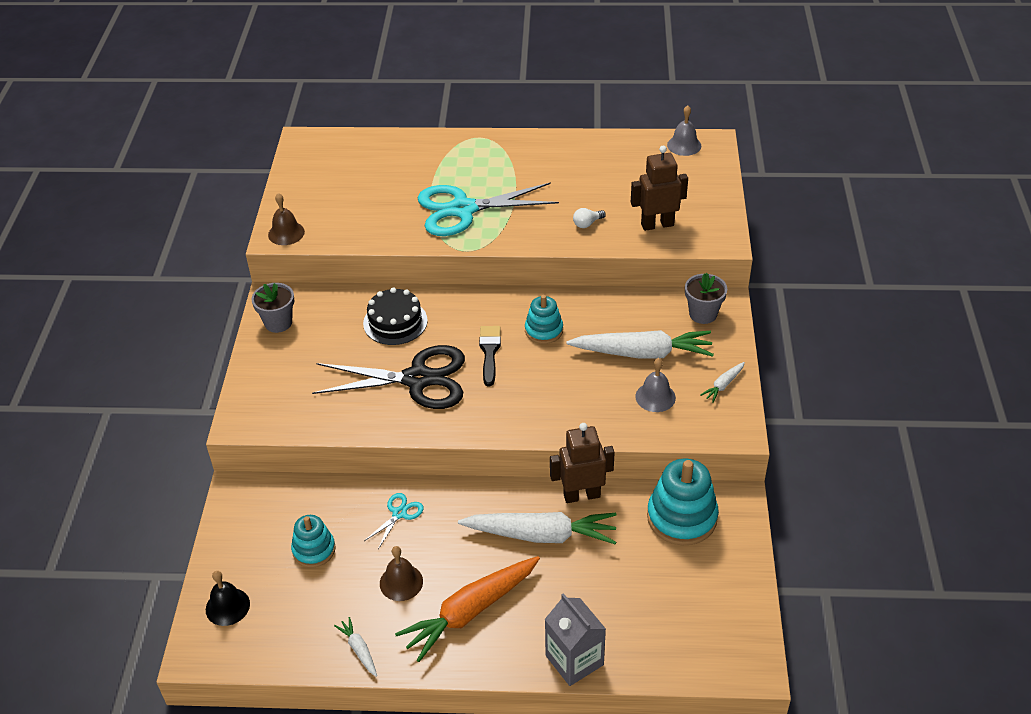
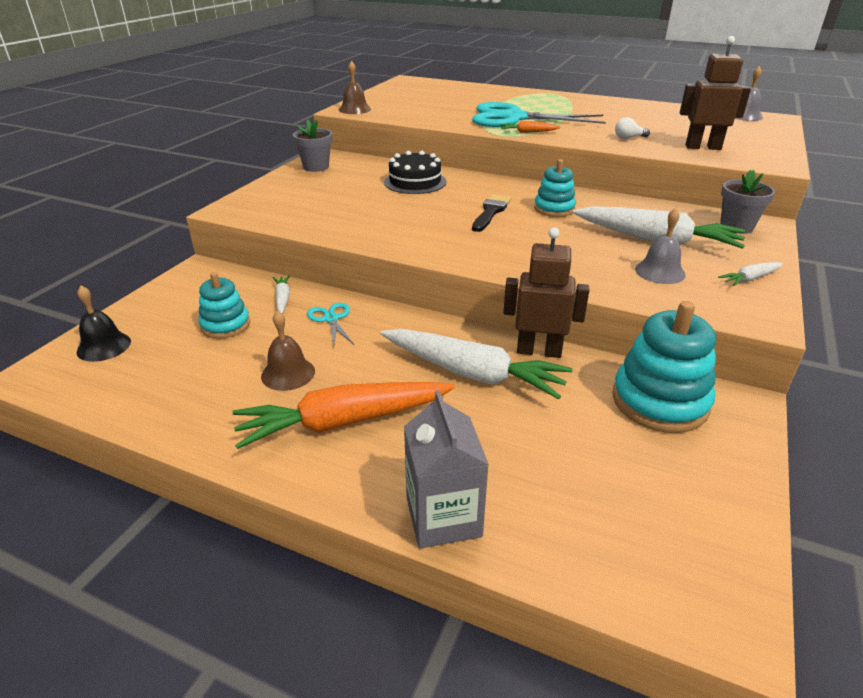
camera: 20 degrees right, 10 degrees down
black scissors [312,345,465,409] -> none
white carrot [334,617,377,677] -> white carrot moved to [273,276,290,314]
turquoise scissors [364,493,424,549] -> turquoise scissors turned 75 degrees counterclockwise [307,303,354,347]
none -> orange carrot [501,121,560,133]

